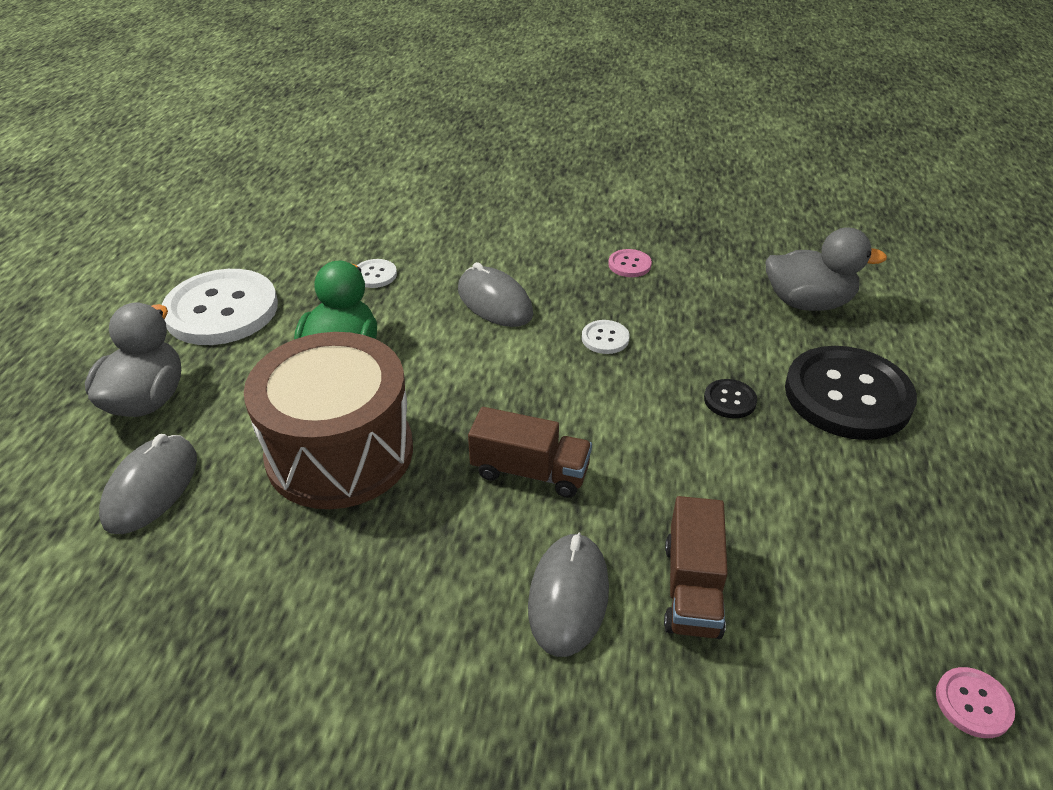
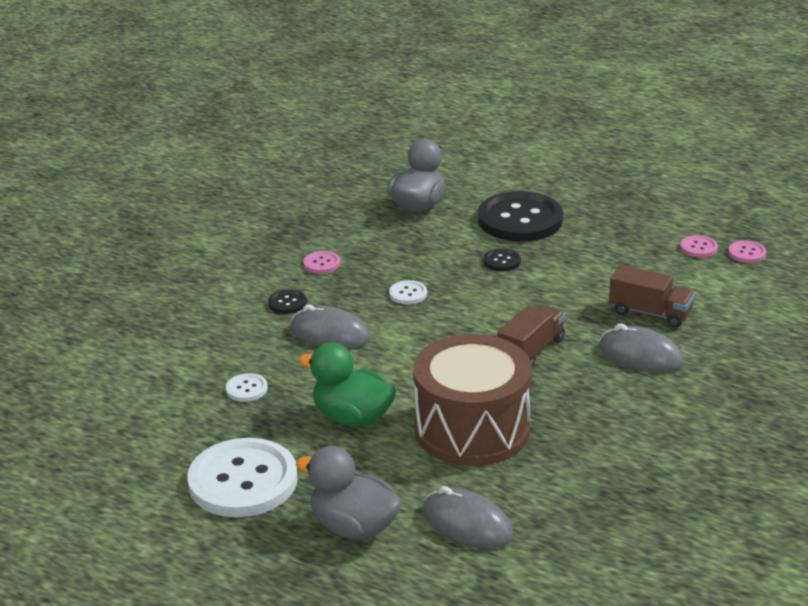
camera: 70 degrees left, 10 degrees down
grey mouse [458,262,533,327] -> grey mouse turned 45 degrees clockwise [290,304,371,349]
none -> black button [268,289,307,314]
none -> pink button [680,235,718,258]

